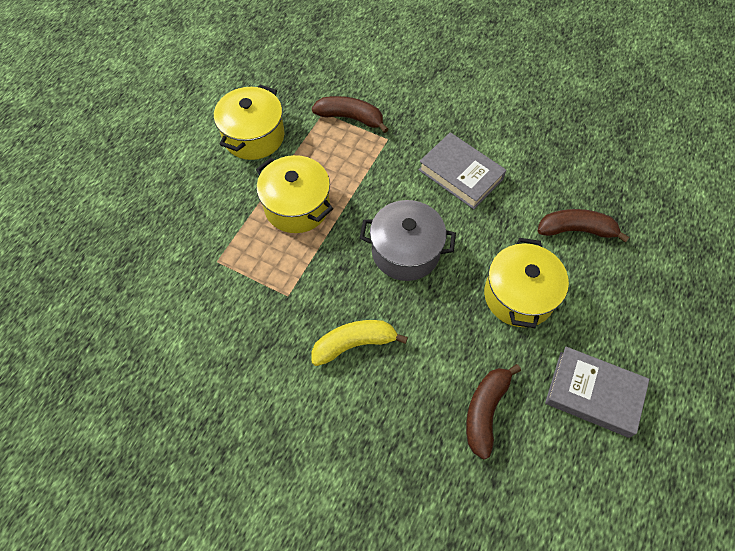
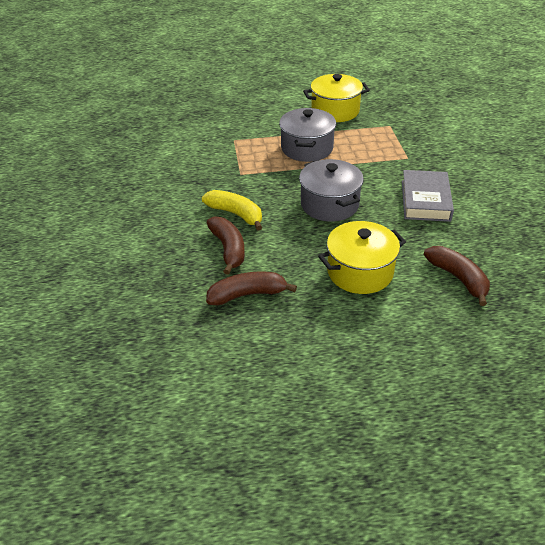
camera: 55 degrees right, 20 degrees down
yellow pot [256,155,333,233] -> grey pot [279,108,336,162]
brown banana [312,96,389,133] -> brown banana moved to [207,216,245,275]
grey book [545,347,650,438] -> none

